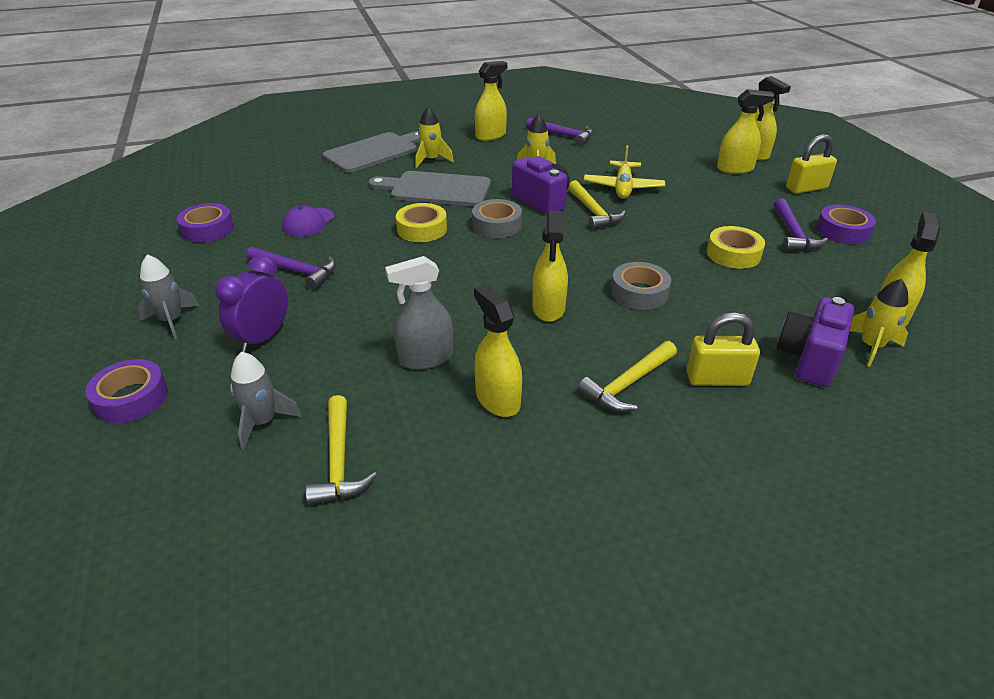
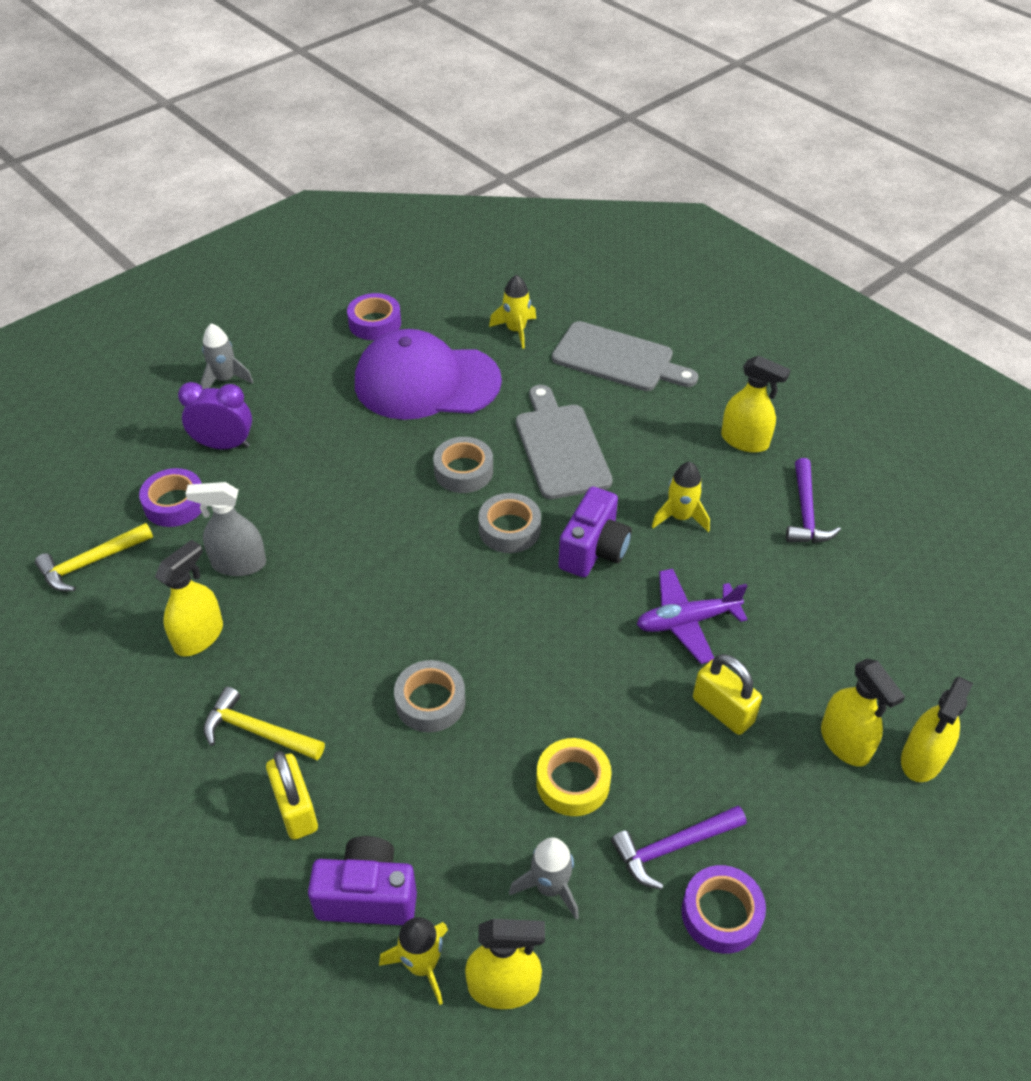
camera: 65 degrees right, 10 degrees up
purple tape [85,359,168,423] -> purple tape moved to [139,468,202,527]
grey rocket [230,352,302,450] -> grey rocket moved to [509,837,579,920]
purple hammer [247,247,336,290] -> none
purple cap [282,205,334,237] -> purple cap [355,329,502,420], size x2.29
grey spray bottle [385,256,453,370] -> grey spray bottle turned 45 degrees counterclockwise [186,482,266,576]
yellow tape [396,203,447,242] -> grey tape [433,437,493,493]
yellow rocket [415,106,454,168] -> yellow rocket moved to [489,275,536,349]
yellow spray bottle [532,211,568,322] -> none
yellow hammer [568,180,626,230] -> none
yellow plane [584,145,665,199] -> purple plane [637,569,748,664]
yellow padlock [786,134,837,194] -> yellow padlock moved to [693,654,762,735]

